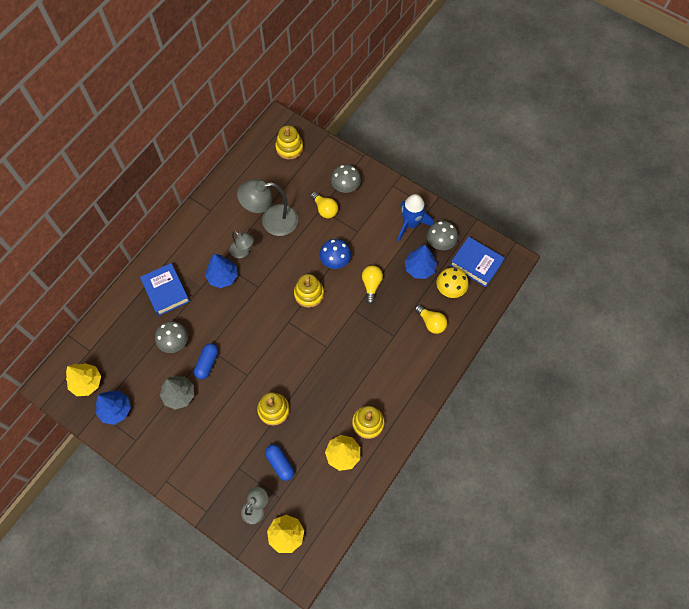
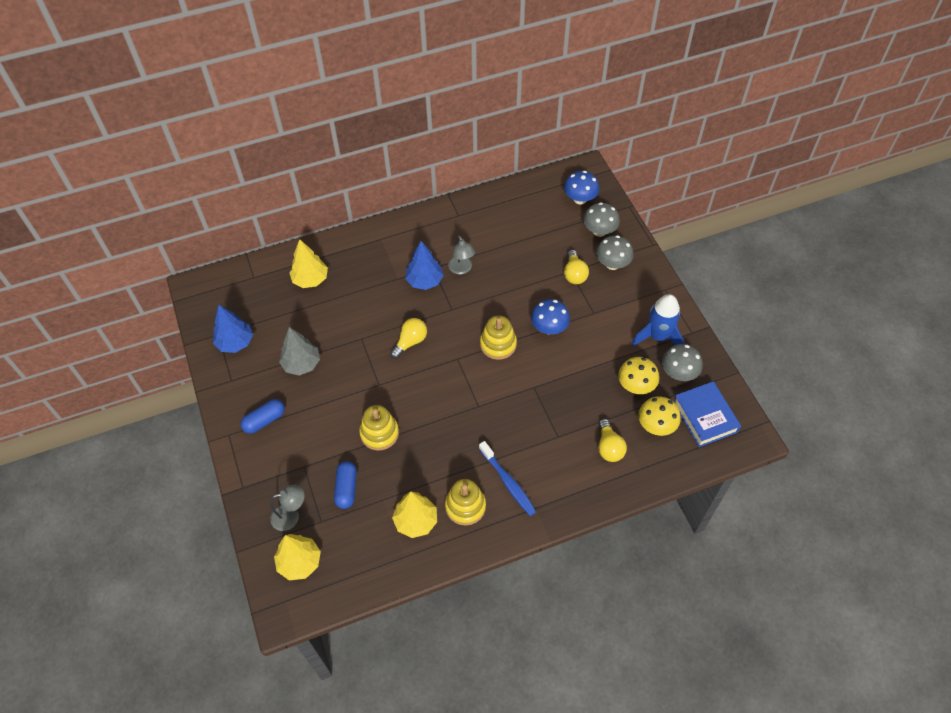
camera: 35 degrees right, 10 degrees down
yellow tree [66,363,101,396] -> yellow tree moved to [289,239,328,288]
blue book [140,263,190,316] -> none
grey mushroom [155,321,188,353] -> grey mushroom moved to [583,202,620,237]
blue capsule [194,343,218,379] -> blue capsule moved to [240,399,285,434]
grey lamp [237,179,298,236] -> none
yellow stacking toy [275,125,303,160] -> blue mushroom [564,171,599,204]
yellow light bulb [362,265,383,304] -> yellow light bulb moved to [390,318,427,359]
blue tree [405,245,437,279] -> yellow mushroom [618,357,659,394]
none -> blue toothbrush [479,441,537,516]

